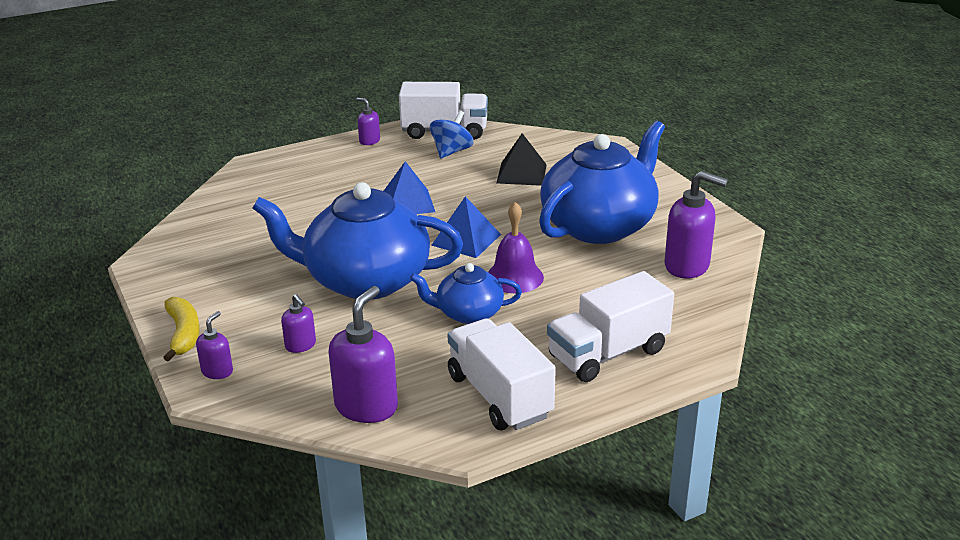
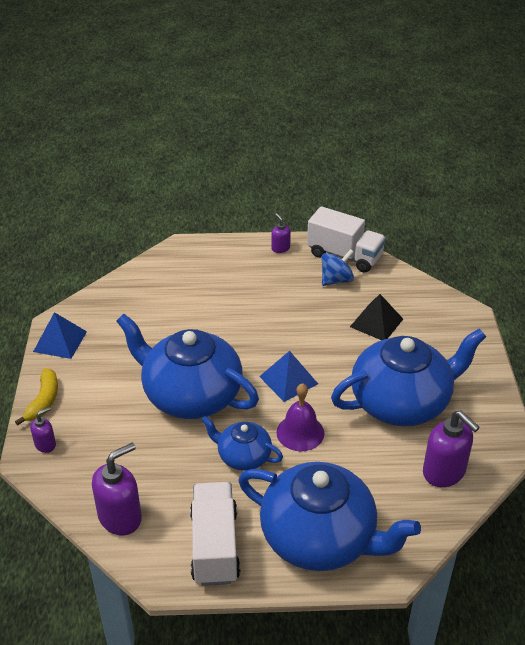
camera: 25 degrees right, 10 degrees up
purple soap dispenser [281,294,316,353] -> none
blue pyramid [384,161,435,214] -> blue pyramid moved to [33,312,87,359]
white truck [547,271,674,382] -> blue teapot [238,462,421,571]

